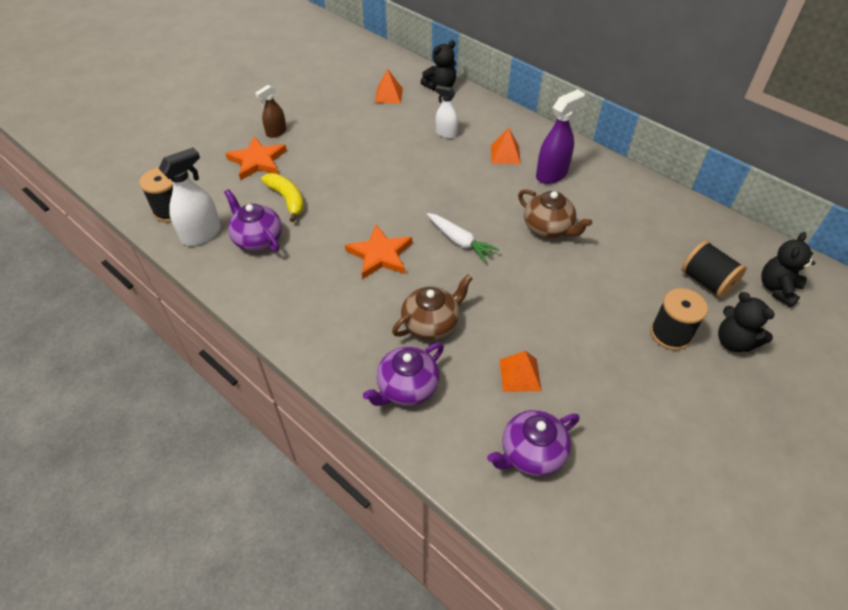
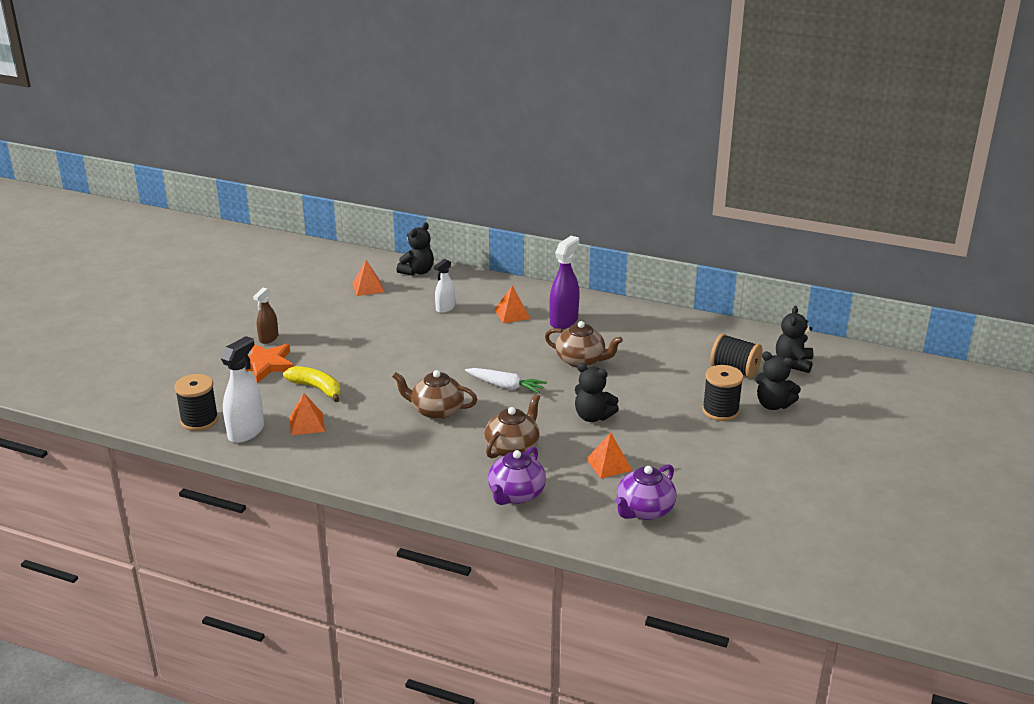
camera: 20 degrees left, 20 degrees down
purple teapot [224,189,282,252] -> orange pyramid [290,393,325,435]
orange star [345,225,412,279] -> brown teapot [392,370,477,420]
white spray bottle [435,85,458,139] -> white spray bottle turned 60 degrees counterclockwise [434,259,455,313]
none -> black teddy bear [575,363,619,422]

